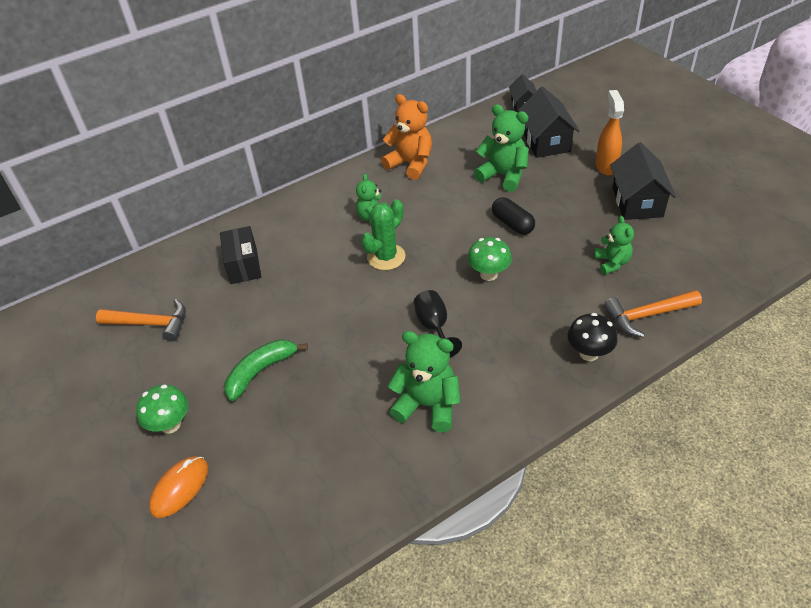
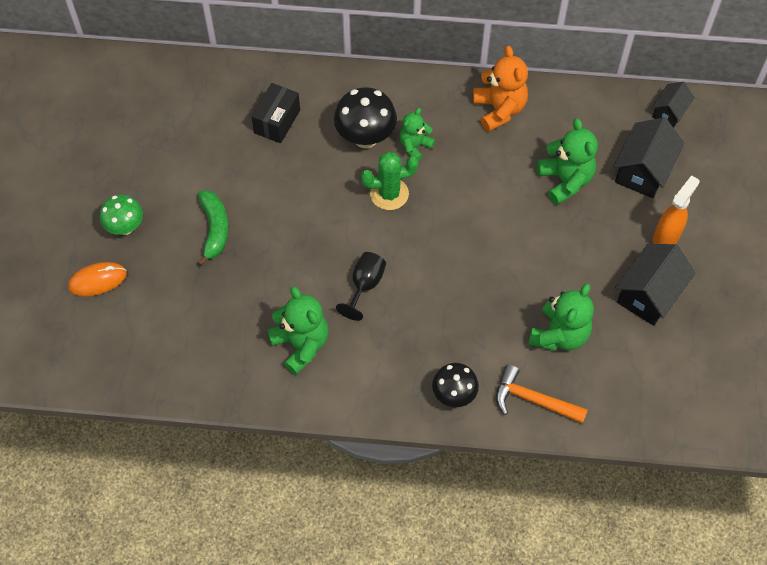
camera: 35 degrees right, 15 degrees up
orange hammer [96,299,186,341] -> none
green banana [225,339,308,401] -> green banana turned 90 degrees clockwise [197,190,229,266]
green mushroom [467,237,512,281] -> none
black capsule [492,197,535,235] -> none
green teddy bear [594,216,634,275] -> green teddy bear [528,283,594,351], size x1.60
none -> black mushroom [334,87,397,148]

